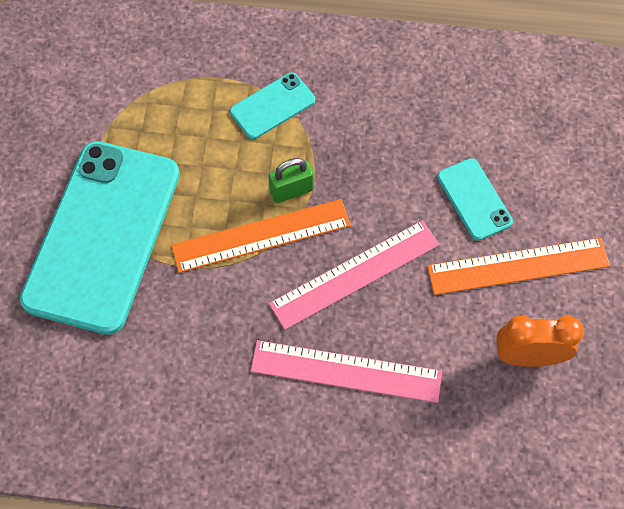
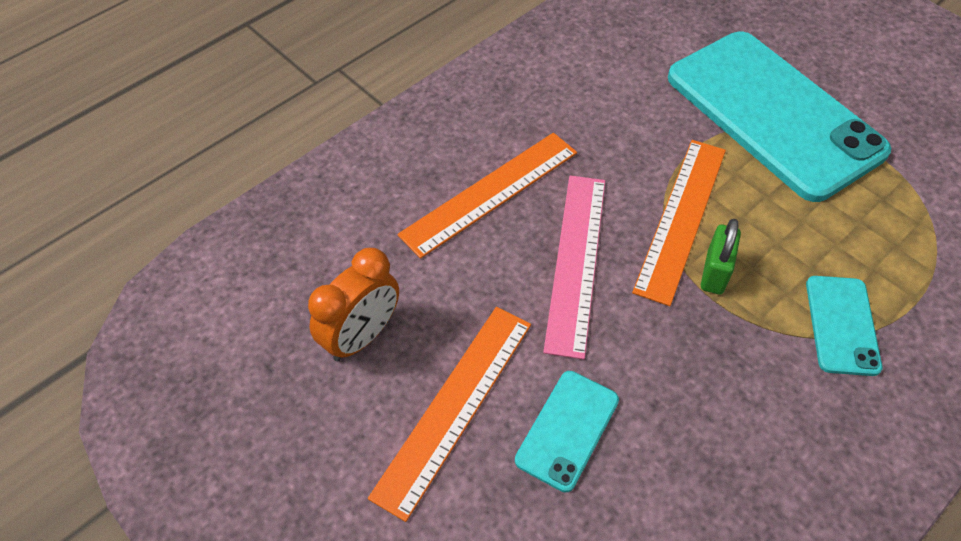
camera: 130 degrees right, 10 degrees down
pink ruler [251,340,442,403] -> orange ruler [397,133,577,259]
turquoise phone [437,158,513,241] -> turquoise phone turned 75 degrees counterclockwise [515,371,619,493]

